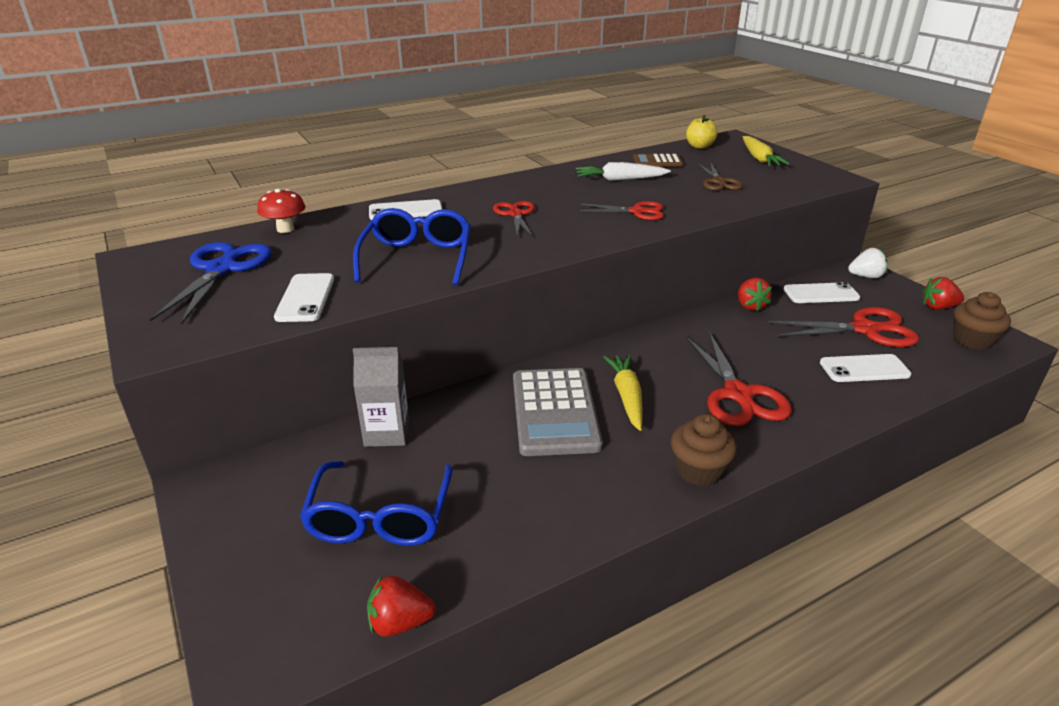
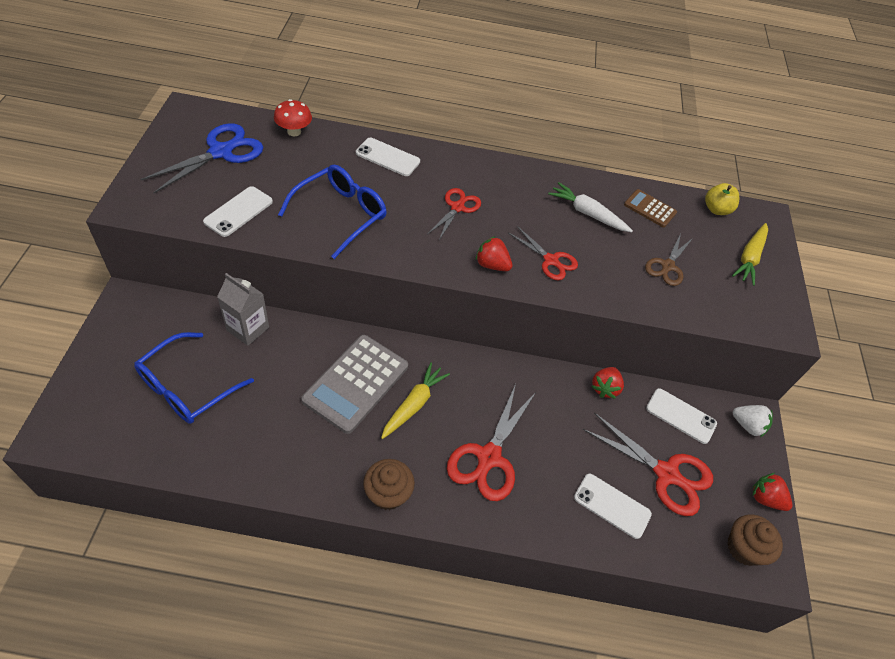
camera: 30 degrees right, 20 degrees up
red strawberry [367,575,436,637] -> red strawberry moved to [475,236,512,271]

